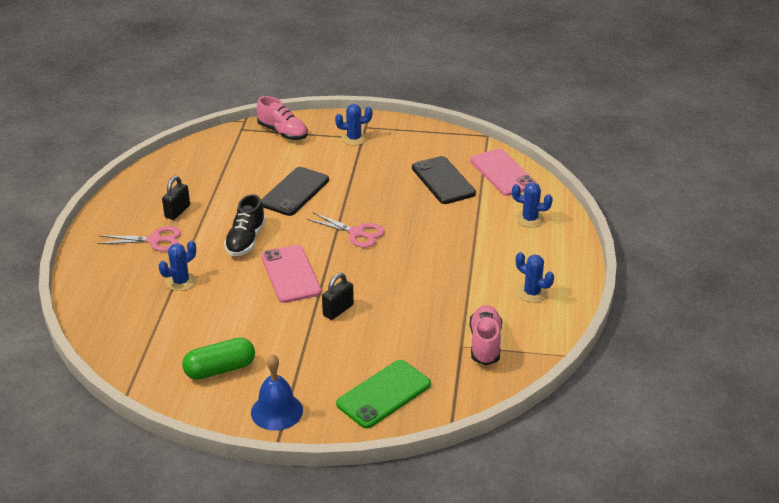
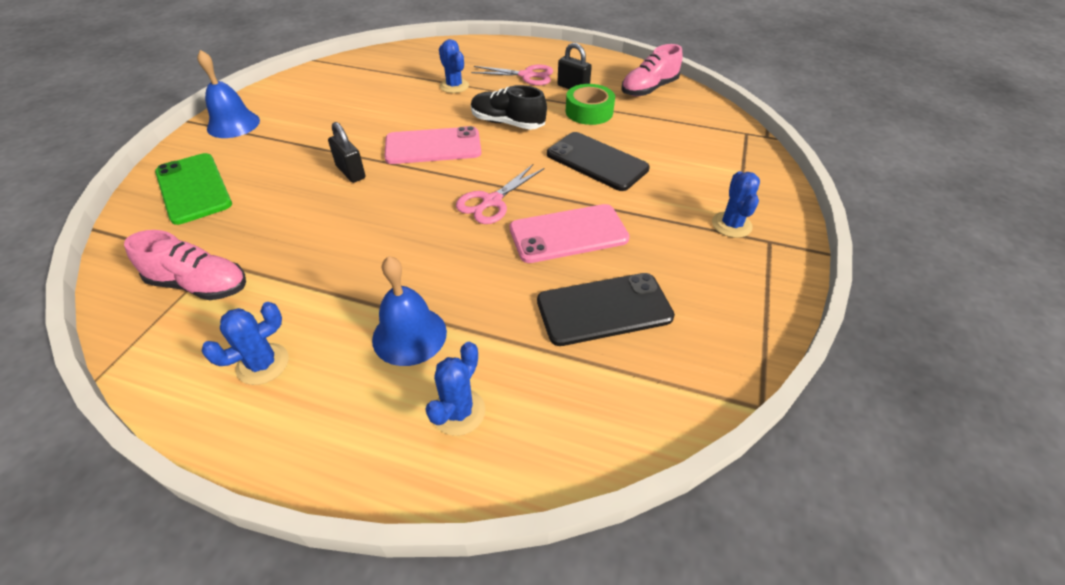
camera: 100 degrees right, 10 degrees up
pink scissors [97,226,181,251] -> pink scissors turned 90 degrees counterclockwise [471,65,553,85]
green capsule [182,338,255,380] -> none
pink shoe [257,96,308,140] -> pink shoe moved to [622,44,683,96]
pink phone [470,149,537,196] -> pink phone moved to [510,204,630,263]
none -> blue bell [372,256,447,366]
none -> green tape [565,84,615,125]

